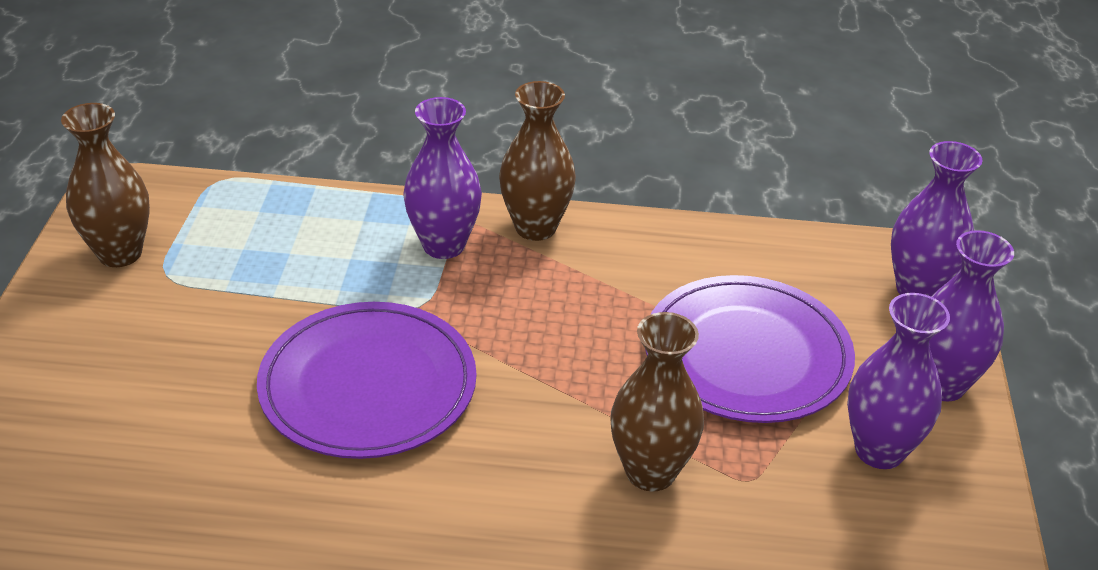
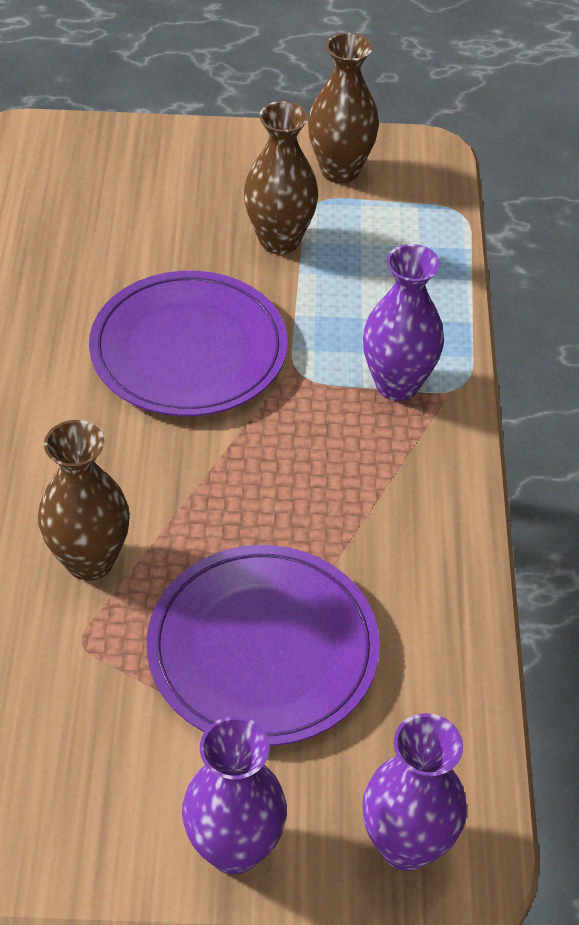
camera: 85 degrees right, 10 degrees up
brown vase [499,81,576,241] -> brown vase moved to [244,101,318,254]
purple vase [847,293,950,469] -> none

